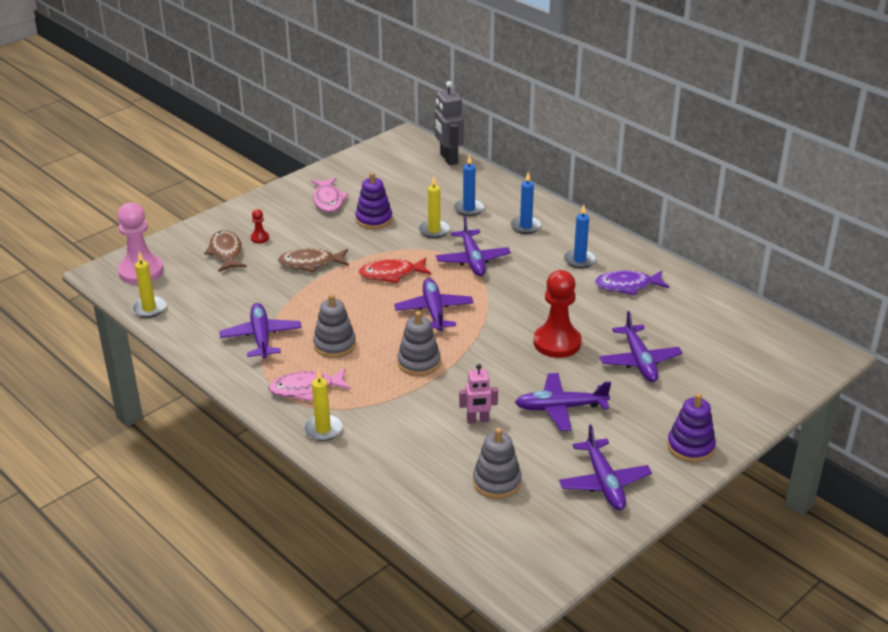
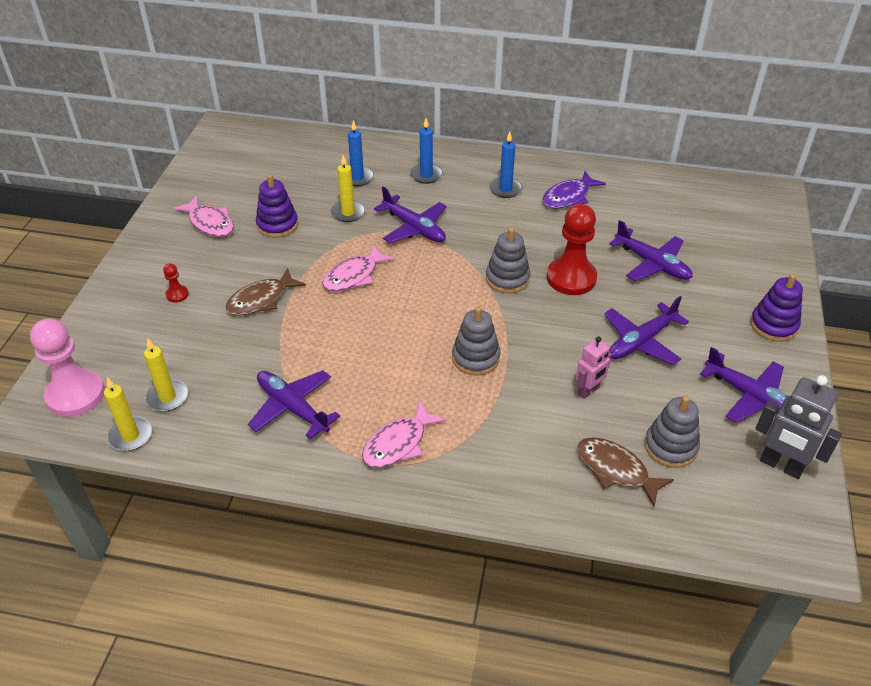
camera: 35 degrees left, 10 degrees up
brown fish [204,230,247,272] -> brown fish moved to [577,437,674,507]
yellow candle [304,369,342,441] -> yellow candle moved to [144,339,188,412]
grey stacking toy [313,294,356,358] -> grey stacking toy moved to [486,227,530,293]
red fish [359,258,431,283] -> pink fish [323,244,395,292]
purple plane [394,278,474,331] -> none
grey robot [434,81,464,165] -> grey robot moved to [755,375,842,479]

